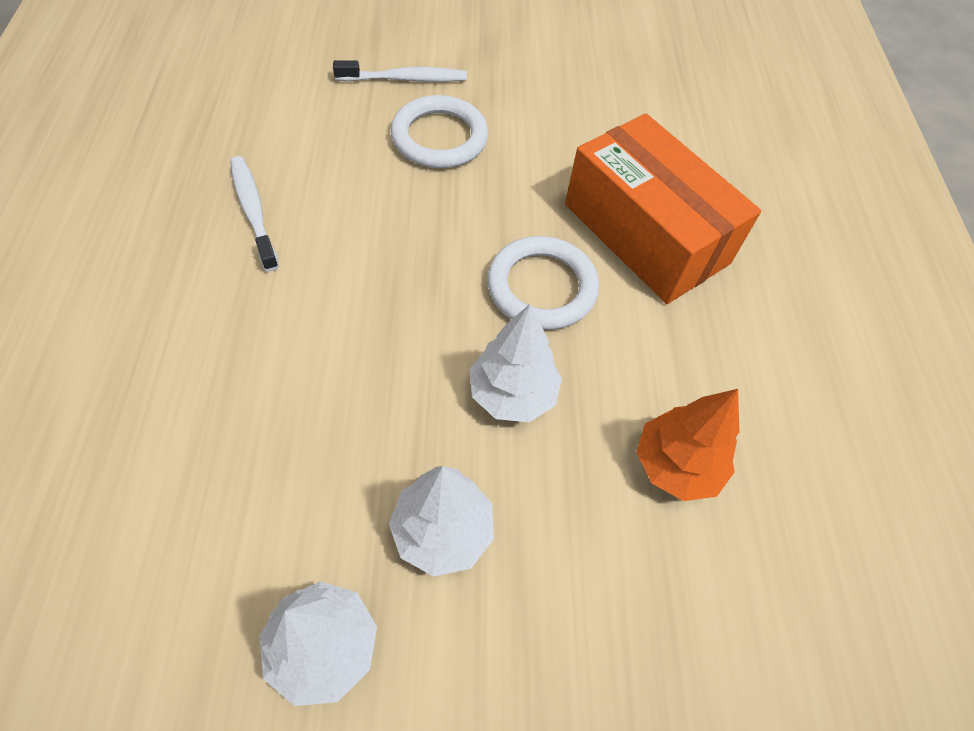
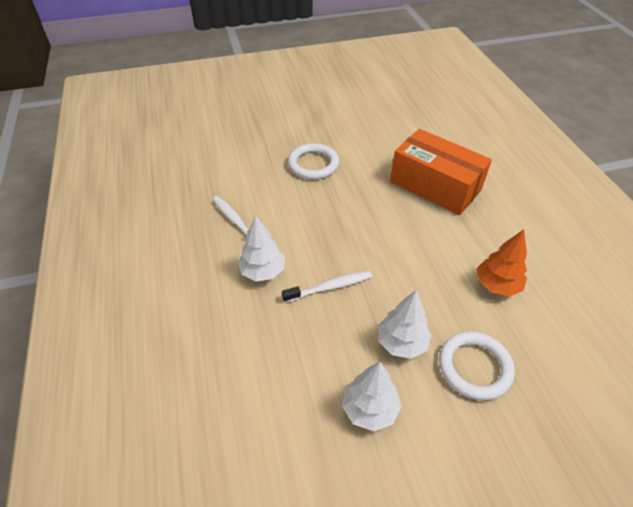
camera: 10 degrees left, 10 degrees down
white toothbrush [333,60,467,82] -> white toothbrush moved to [282,271,372,303]
white tree [470,304,562,422] -> white tree moved to [238,215,285,282]
white ring [487,236,599,330] -> white ring moved to [439,331,515,401]

